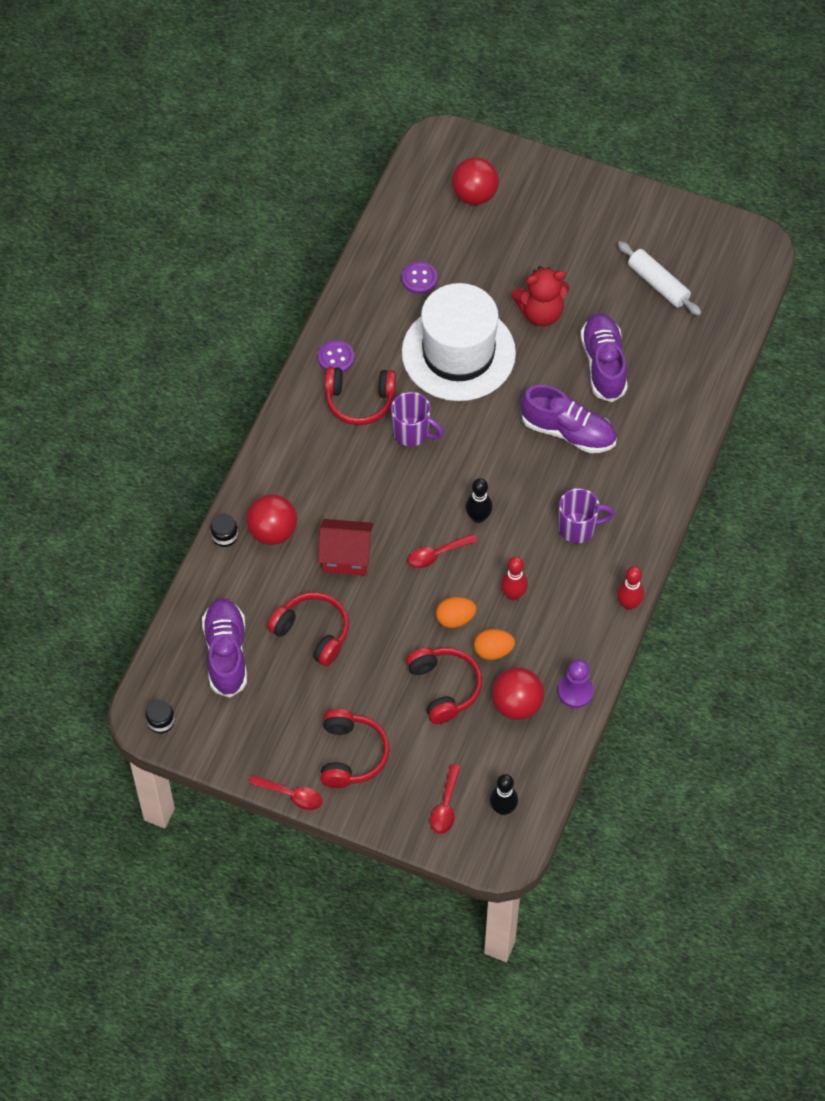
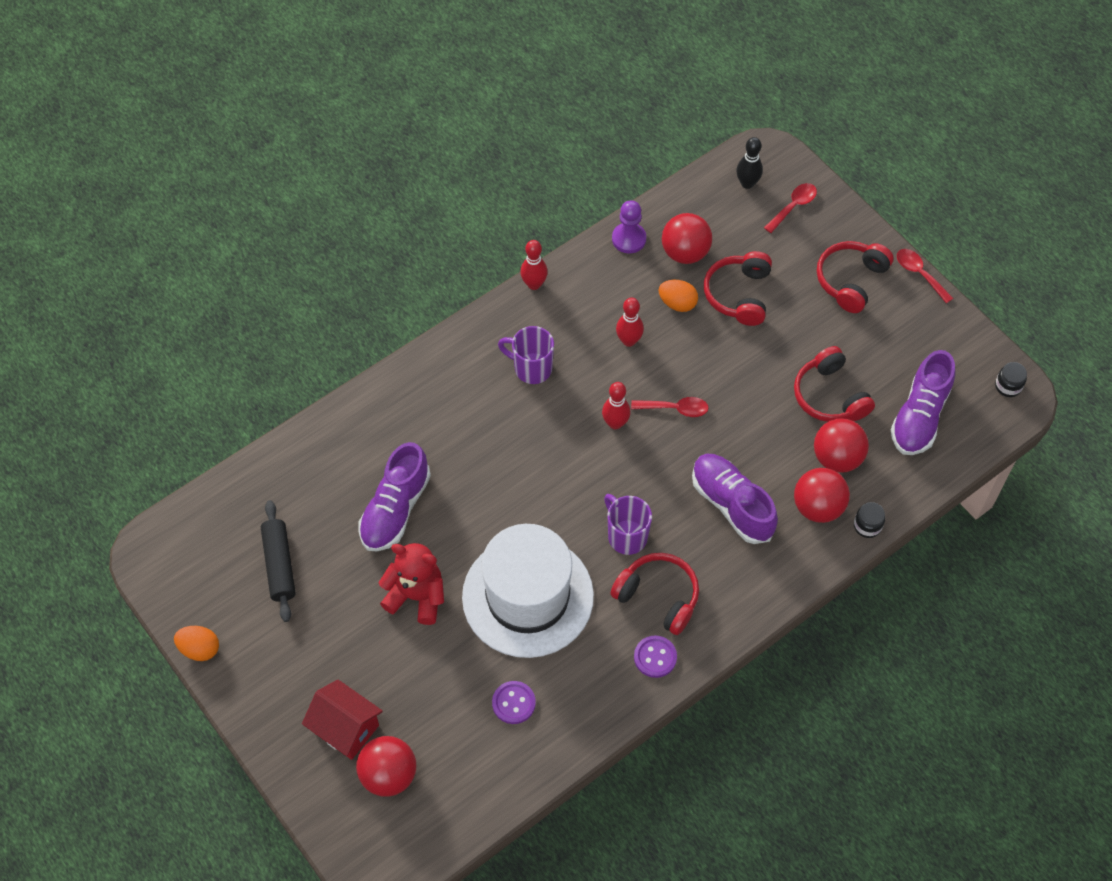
camera: 150 degrees left, 0 degrees up
red house [318,519,373,576] -> red house moved to [302,679,383,760]
orange egg [436,597,476,628] -> orange egg moved to [174,626,219,661]
black bowling pin [466,478,493,523] -> red bowling pin [602,382,630,429]
purple shoe [521,385,617,453] -> purple shoe moved to [692,454,778,544]
white rolling pin [618,241,701,316] -> black rolling pin [261,500,296,622]
none -> red ball [814,418,869,473]

